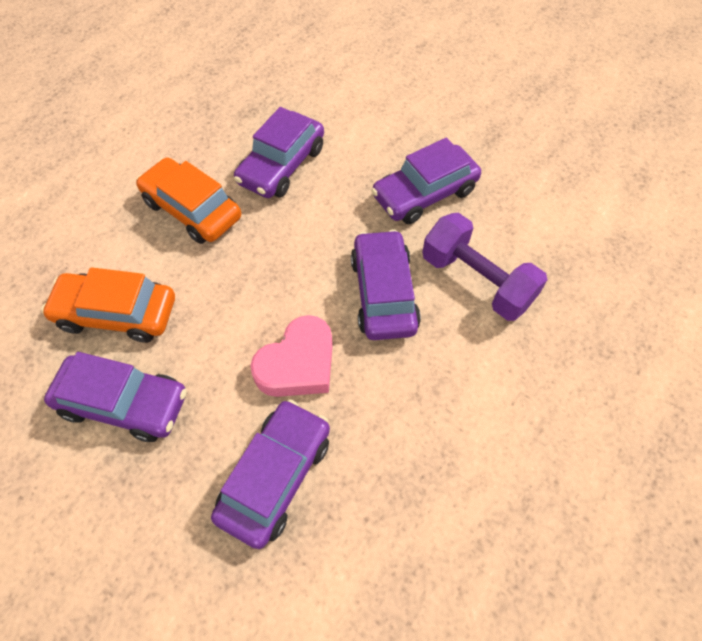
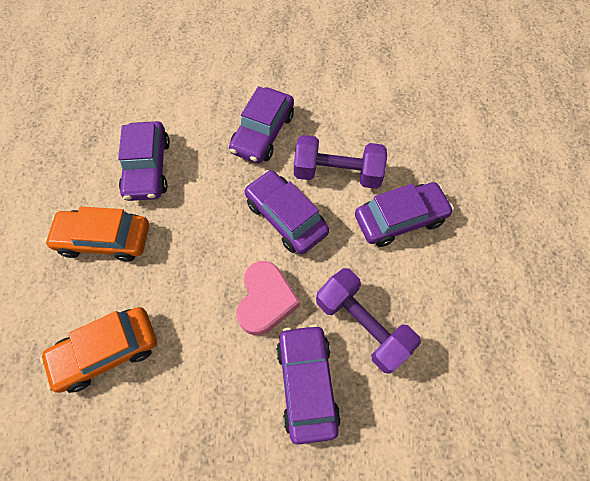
camera: 35 degrees left, 5 degrees up
purple car [44,352,187,442] -> purple car moved to [355,182,454,247]
none -> purple dumbbell [316,268,421,374]

